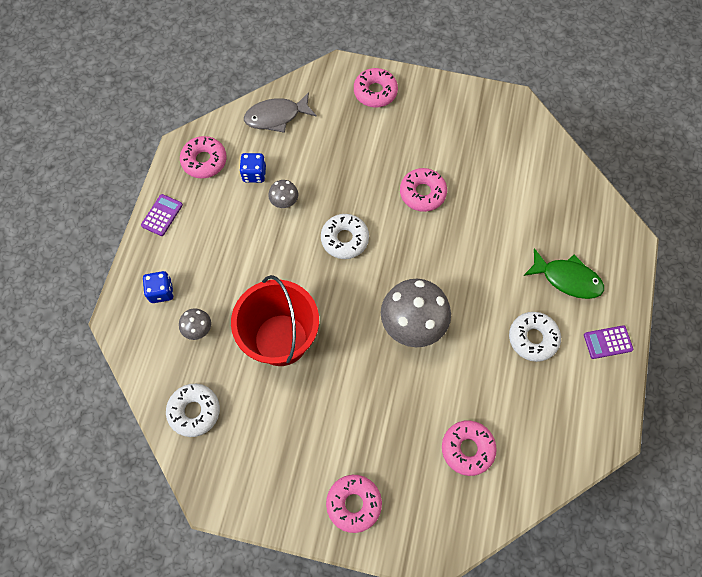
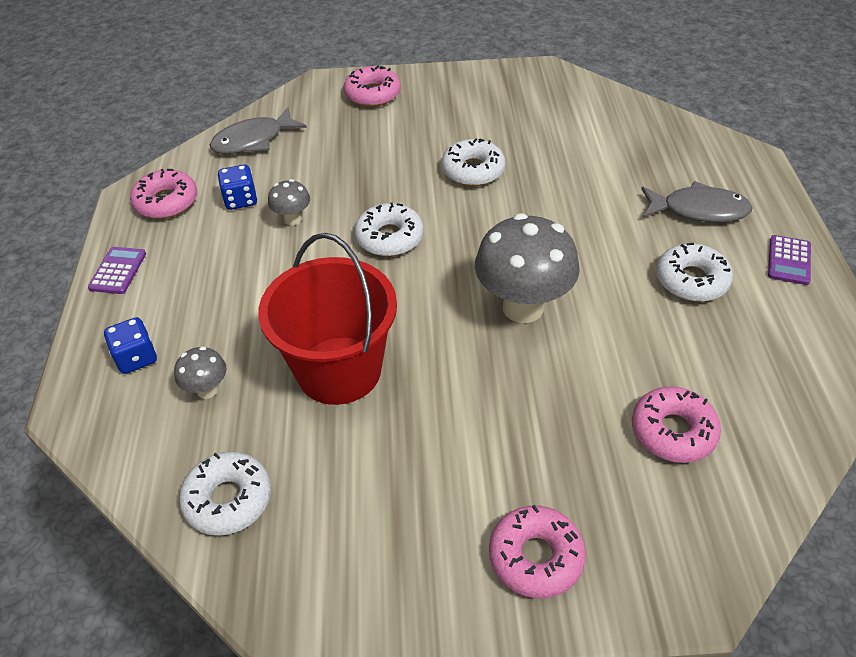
camera: 15 degrees left, 20 degrees down
pink donut [400,168,447,212] -> white donut [442,138,505,186]
green fish [523,248,604,299] -> grey fish [641,181,753,223]
purple calculator [584,325,633,359] -> purple calculator turned 45 degrees counterclockwise [768,235,811,285]

